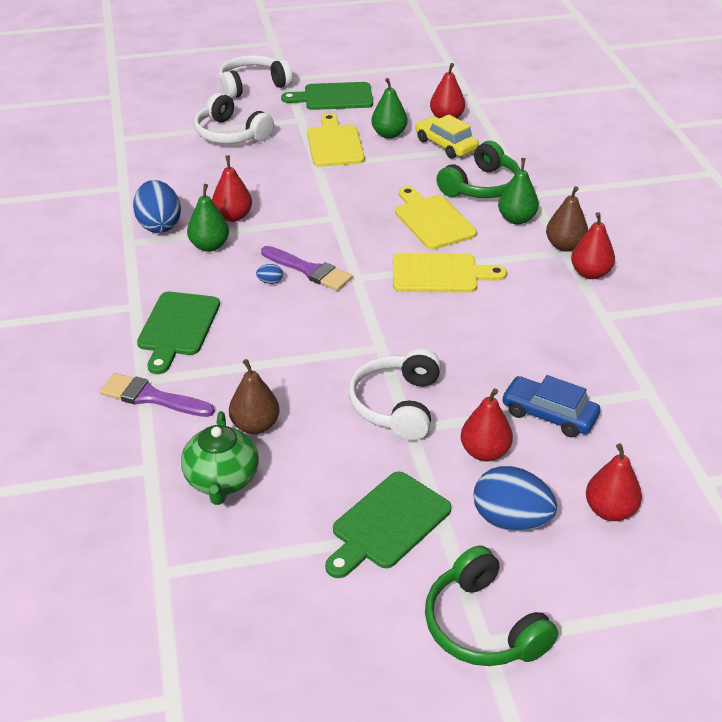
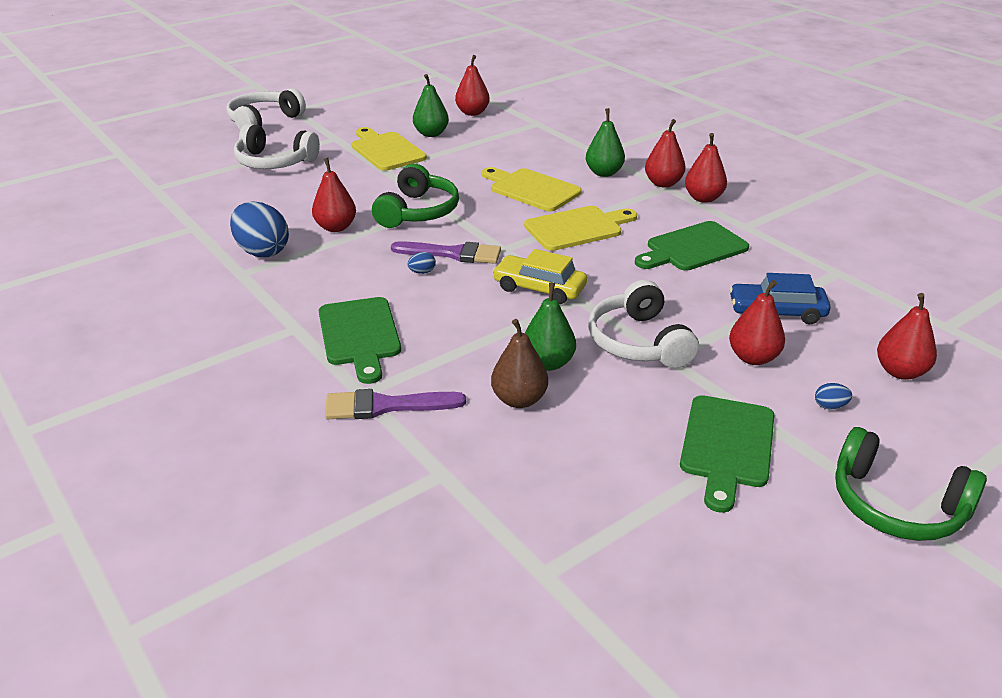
camera: 25 degrees left, 5 degrees down
green teapot [181,411,259,505] -> none
green pear [187,184,229,252] -> green pear moved to [525,283,576,371]
green cutting board [281,82,373,110] -> green cutting board moved to [635,221,749,271]
yellow car [415,115,479,159] -> yellow car moved to [492,249,587,304]
green headphones [436,141,520,198] -> green headphones moved to [372,164,459,228]
blue egg [474,466,557,531] -> blue egg [815,383,852,409], size x0.41
brown pear [546,186,588,252] -> red pear [645,119,685,188]

